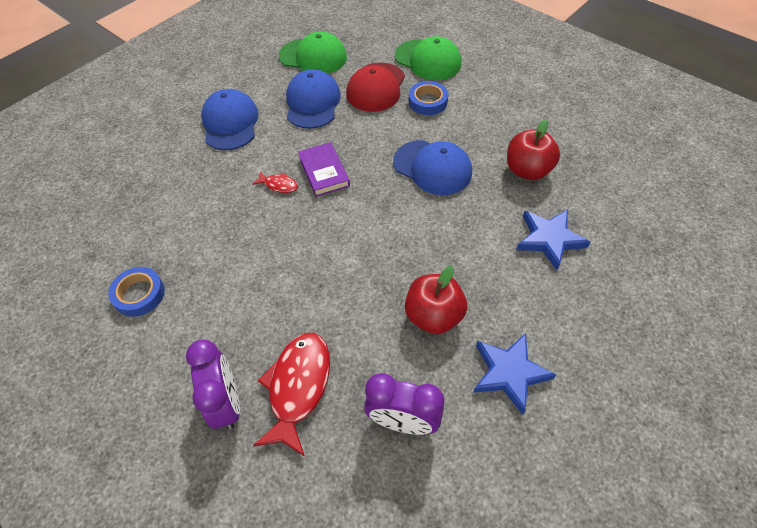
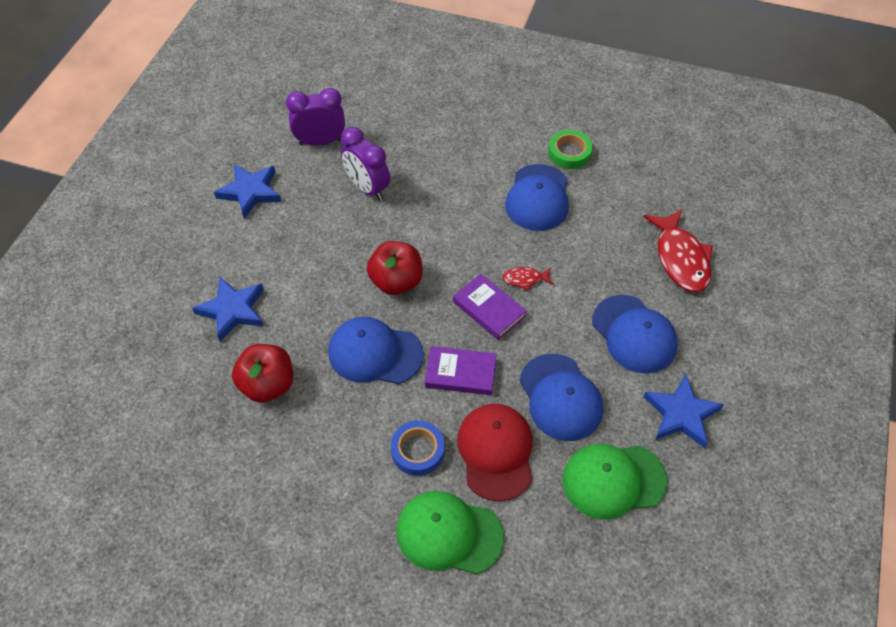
camera: 155 degrees right, 0 degrees up
blue tape [108,267,165,317] -> green tape [548,130,593,169]
purple clock [186,340,240,430] -> purple clock moved to [341,127,390,200]
red fish [253,333,330,457] -> red fish moved to [643,209,713,292]
red apple [405,266,467,334] -> red apple moved to [367,241,423,295]
none -> purple book [425,346,497,395]
none -> blue cap [505,164,569,231]
none -> blue star [644,374,724,448]

